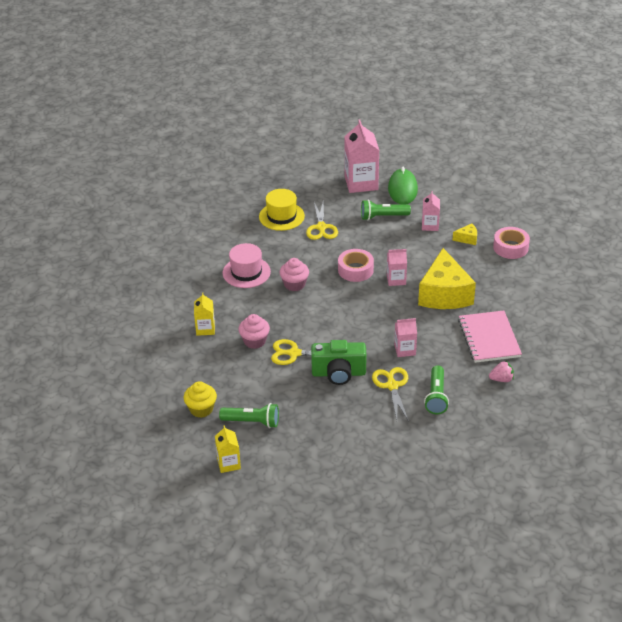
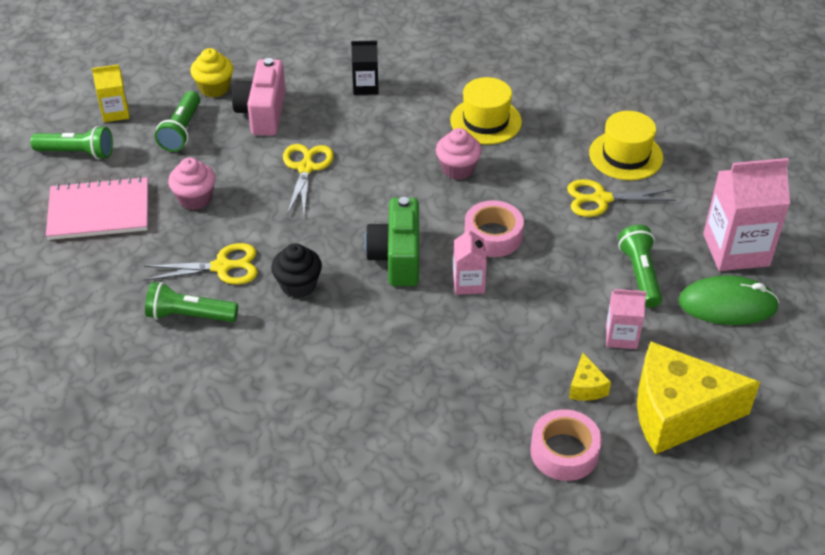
camera: 90 degrees right, 5 degrees up
yellow carton [194,293,215,336] -> black carton [351,40,379,95]
pink hat [223,243,271,288] -> yellow hat [450,77,522,145]
pink cupcake [238,314,270,349] -> pink cupcake moved to [168,158,216,210]
green camera [311,340,367,385] -> green camera moved to [365,197,419,286]
pink carton [394,318,417,357] -> black cupcake [271,243,322,298]
yellow cheese [418,248,476,309] -> yellow cheese moved to [637,342,760,455]
pink notebook [458,310,522,363] -> pink notebook moved to [46,176,148,240]
pink strawberry [489,361,514,382] -> none
none -> green flashlight [30,126,113,159]
none -> pink camera [232,58,286,136]

